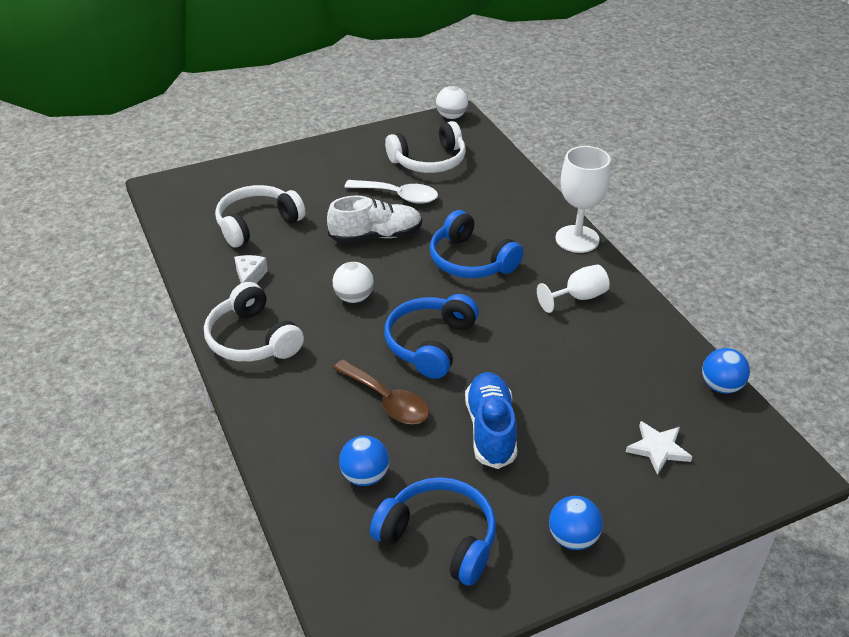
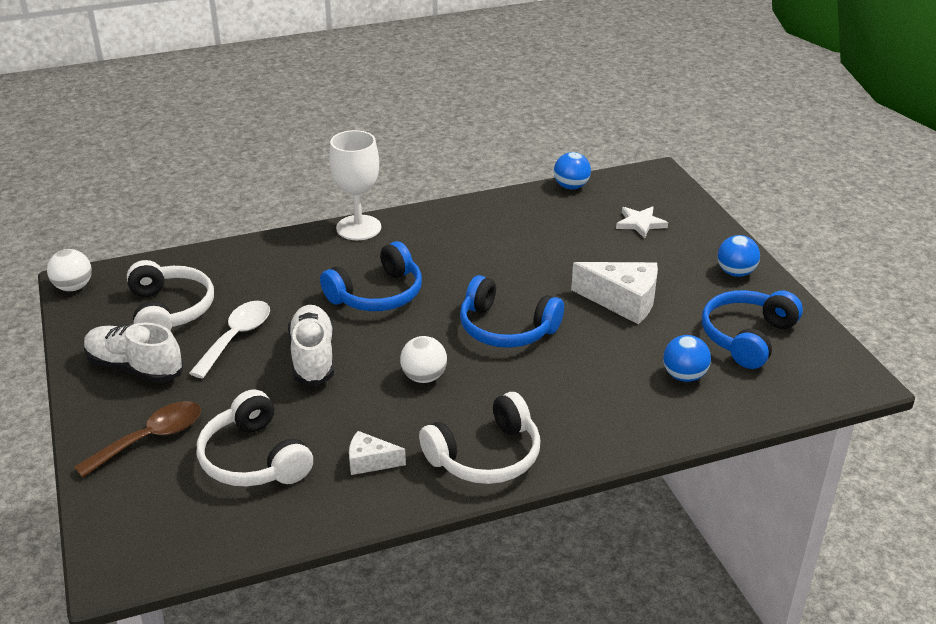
camera: 85 degrees left, 5 degrees down
brown spoon [333,359,429,424] -> brown spoon moved to [74,401,201,478]
blue shoe [465,372,517,469] -> white cheese [571,262,658,324]
white goblet [537,265,609,313] -> none
none -> white shoe [84,323,184,383]

